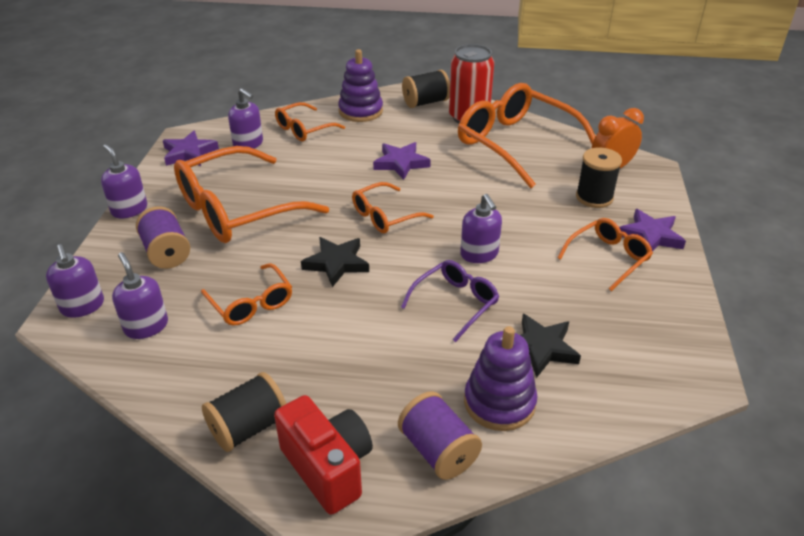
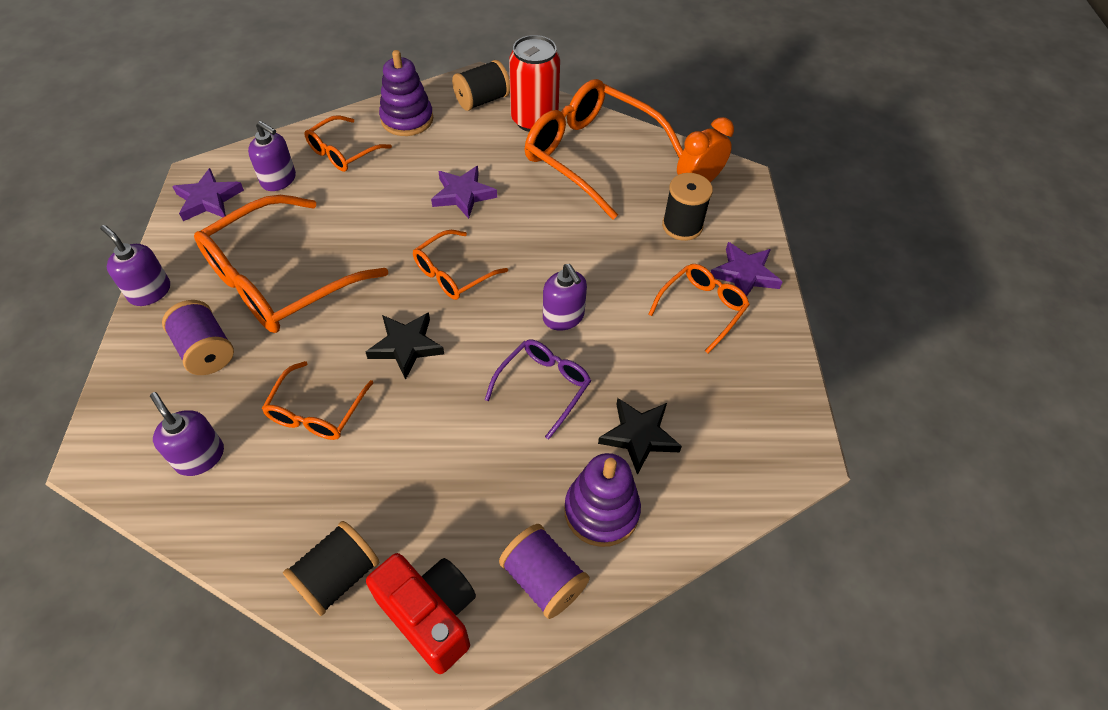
camera: 10 degrees left, 15 degrees up
purple soap dispenser [46,244,104,318] -> none
orange glasses [201,263,292,325] -> orange glasses turned 60 degrees clockwise [262,361,373,440]

